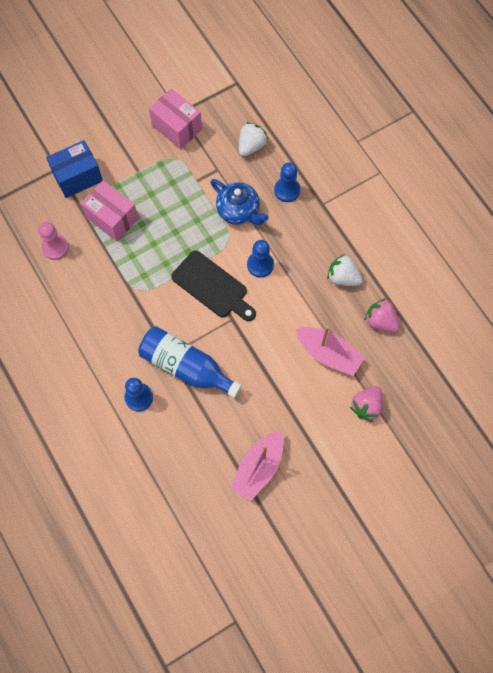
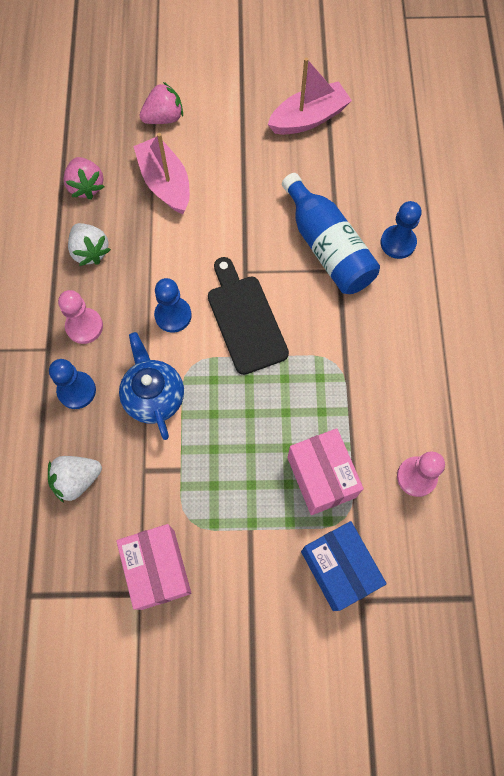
camera: 150 degrees left, 0 degrees up
blue box [46,140,103,198] -> blue box turned 60 degrees clockwise [301,521,387,611]
none -> pink pawn [58,290,103,344]

